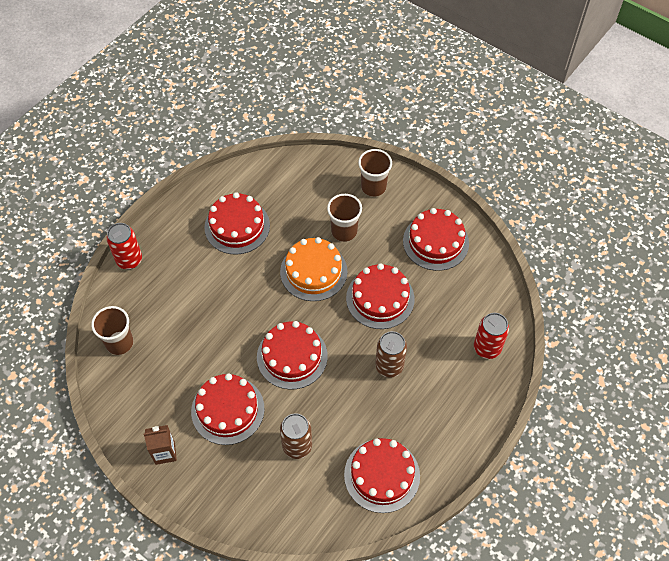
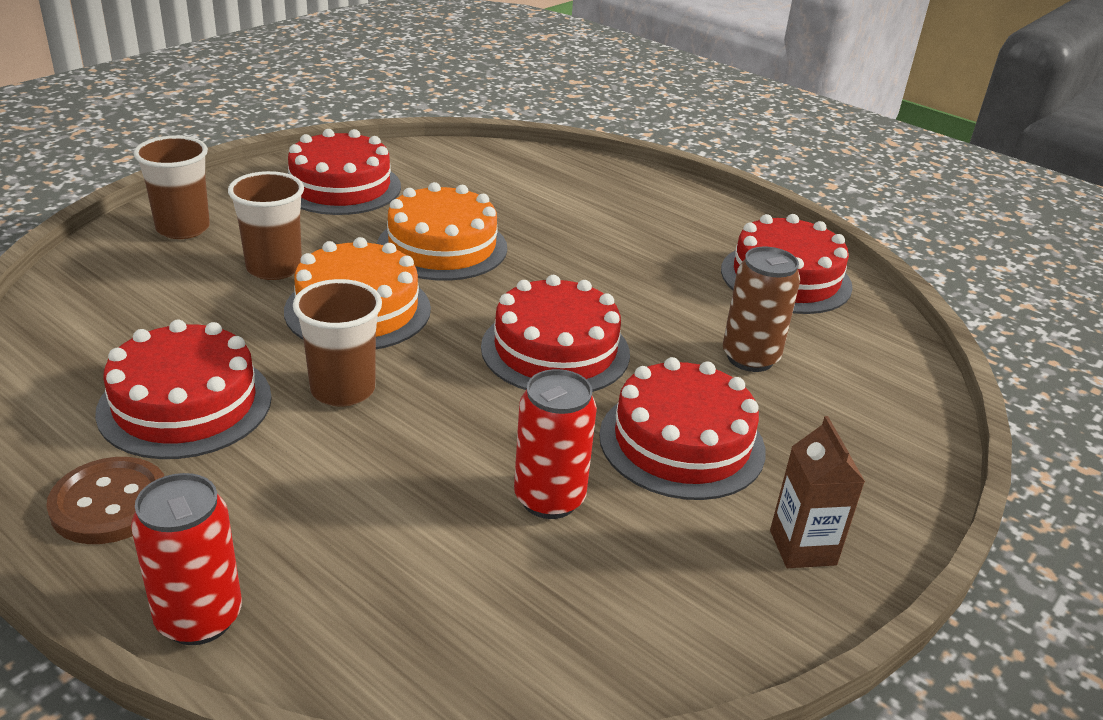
camera: 90 degrees left, 25 degrees down
brown cup [91,306,133,355] -> brown cup moved to [293,279,382,407]
red cake [346,263,415,329] -> orange cake [377,182,507,281]
brown can [375,331,407,378] -> none
red can [474,313,509,359] -> red can moved to [514,369,597,519]
none -> brown button [46,457,164,544]

